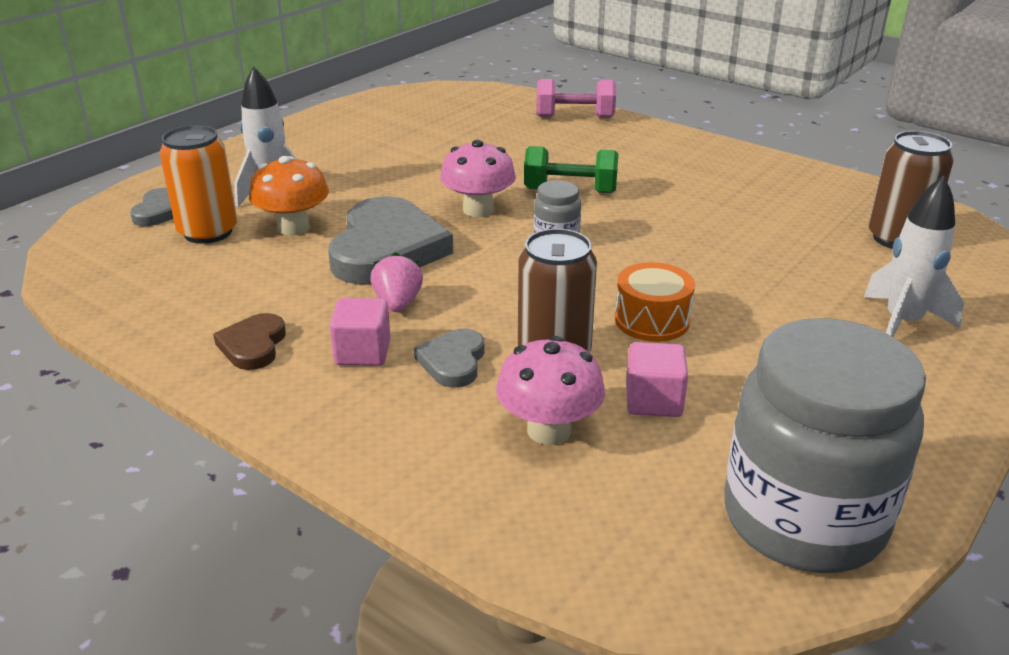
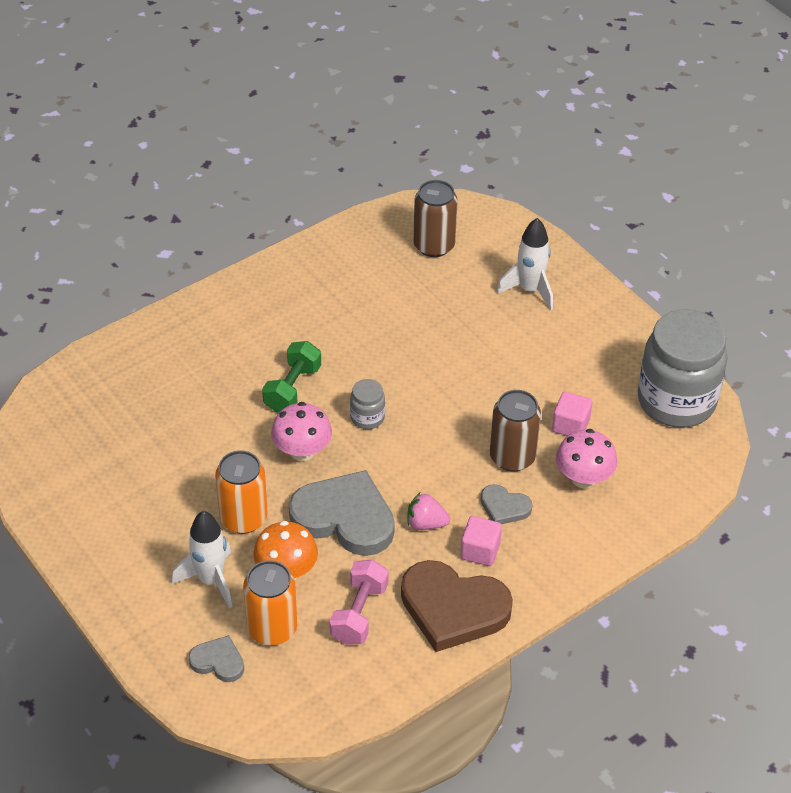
camera: 75 degrees left, 15 degrees up
brown heart [213,313,286,370] -> brown heart [401,560,513,652], size x2.03
pink dumbbell [536,79,616,118] -> pink dumbbell moved to [330,560,389,645]
orange drum [615,262,695,342] -> none
none -> orange can [215,450,268,534]

